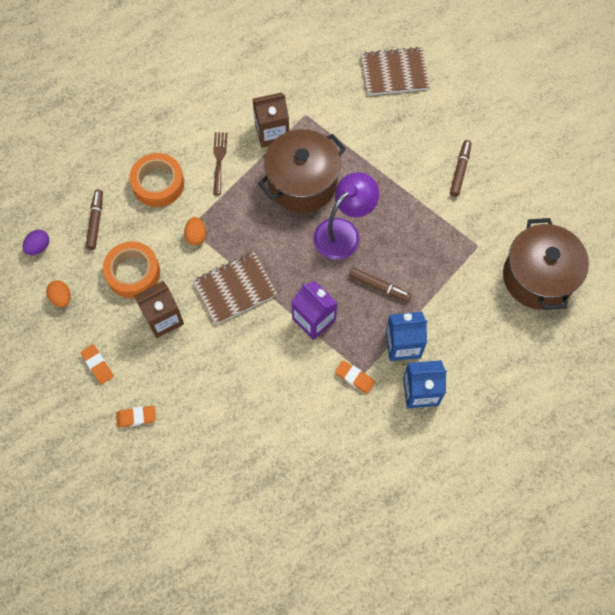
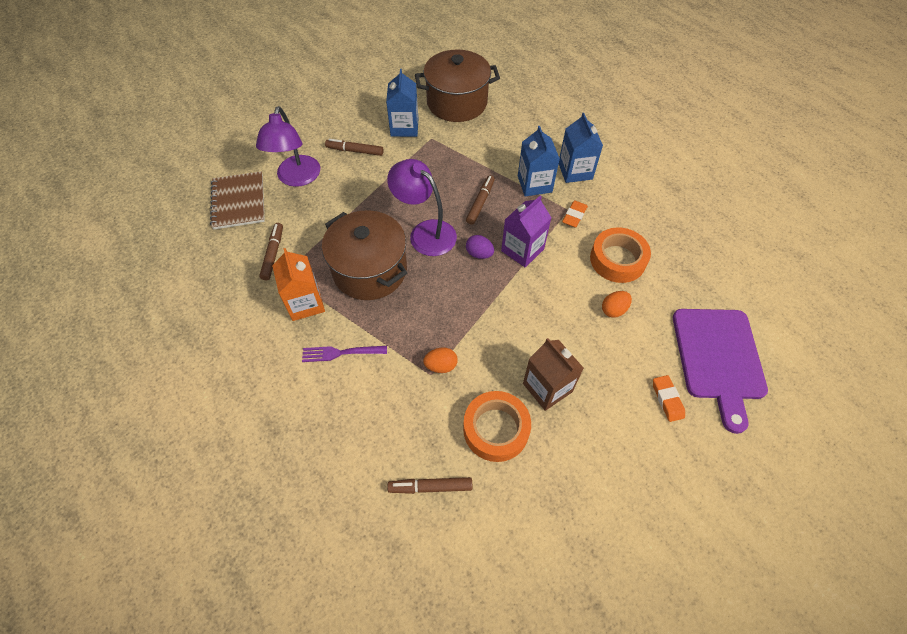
camera: 95 degrees left, 10 degrees down
purple egg [23,230,49,255] -> purple egg moved to [466,235,494,259]
orange egg [46,280,71,307] -> orange egg moved to [602,291,632,318]
orange eraser [81,344,114,384] -> none
orange tape [130,153,184,207] -> orange tape moved to [590,227,651,283]
brown notebook [193,251,277,325] -> none
brown fork [213,132,227,195] -> purple fork [302,346,387,362]
brown carton [253,92,289,148] -> orange carton [272,248,325,321]
none -> purple lamp [256,106,320,187]
none -> brown marker [259,223,283,280]
none -> blue carton [386,69,419,137]
none -> purple cutting board [673,309,768,434]

